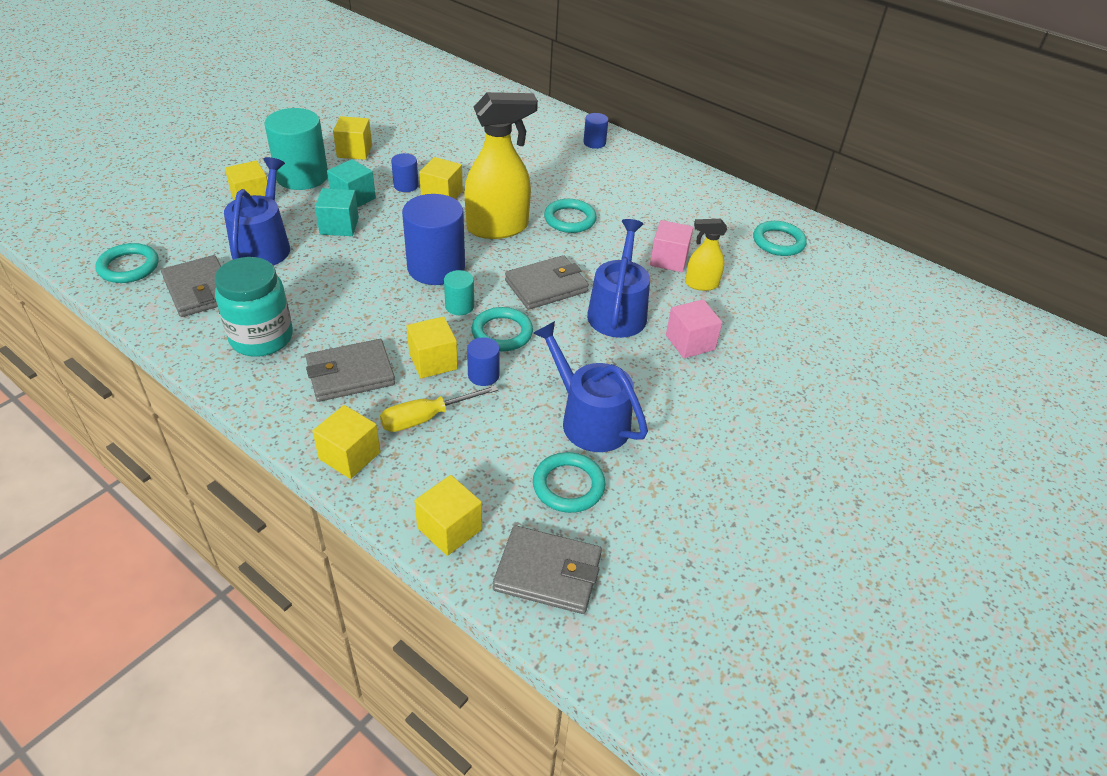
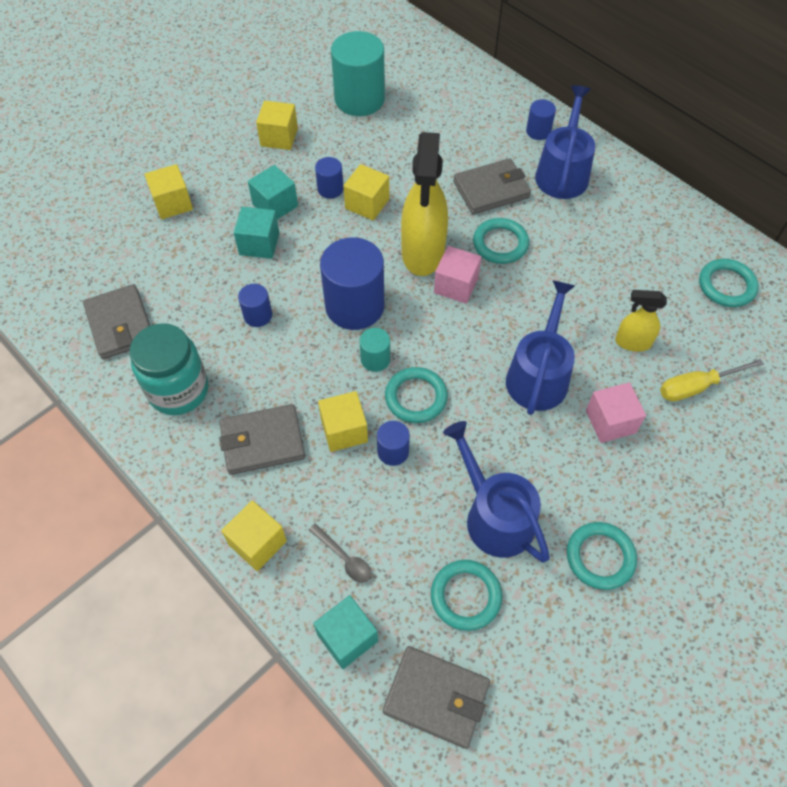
camera: 10 degrees right, 15 degrees up
turquoise ring [95,243,159,283] -> turquoise ring moved to [567,522,637,590]
blue watering can [224,157,290,266] -> blue watering can moved to [535,85,595,199]
turquoise cylinder [264,108,328,190] -> turquoise cylinder moved to [331,31,385,116]
yellow screwdriver [380,385,498,432] -> yellow screwdriver moved to [660,359,764,401]
yellow cube [414,475,482,556] -> turquoise cube [313,595,378,669]
yellow spray bottle [464,92,538,239] -> yellow spray bottle turned 105 degrees clockwise [401,132,448,276]
grey wallet [505,255,589,310] -> grey wallet moved to [453,158,531,214]
pink cube [650,220,693,272] -> pink cube moved to [434,246,481,304]
none -> blue cylinder [238,284,272,327]
none -> grey spoon [309,523,372,583]

